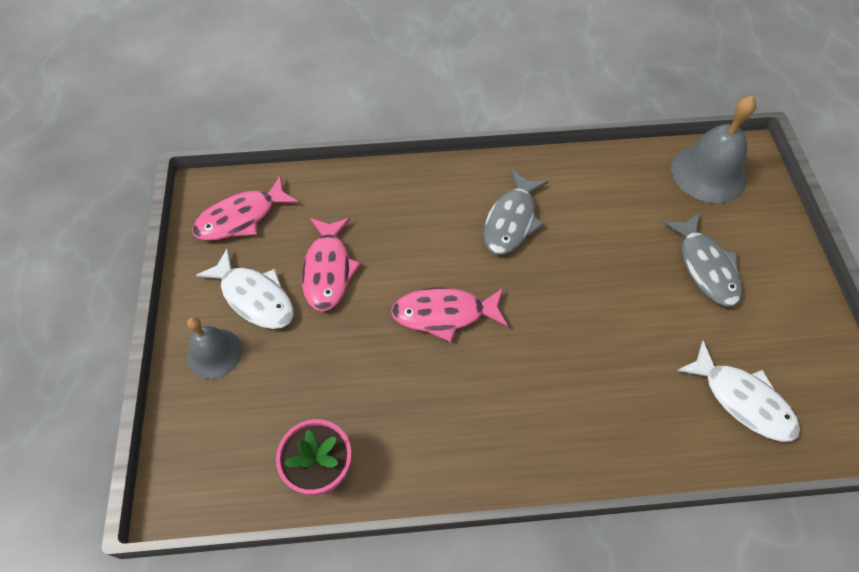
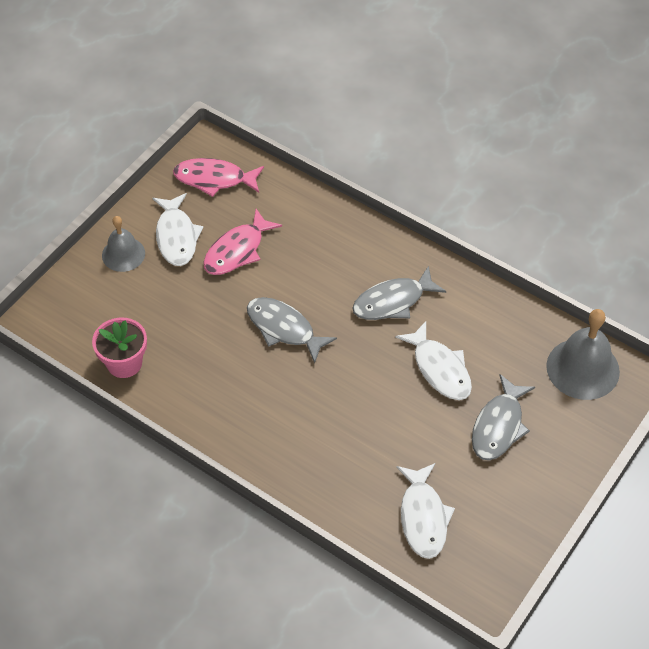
camera: 40 degrees right, 5 degrees down
pink fish [391,287,508,342] -> grey fish [247,297,337,363]
none -> white fish [395,321,472,400]

